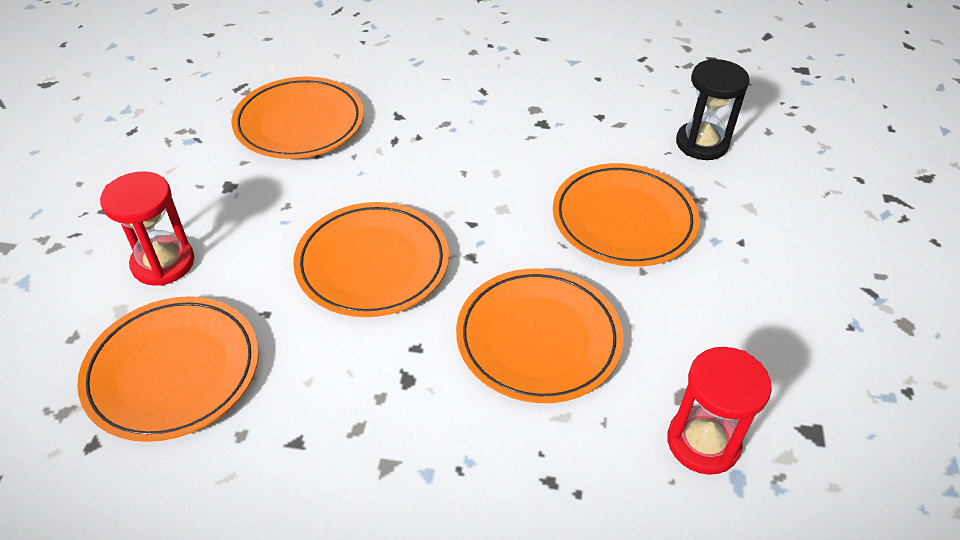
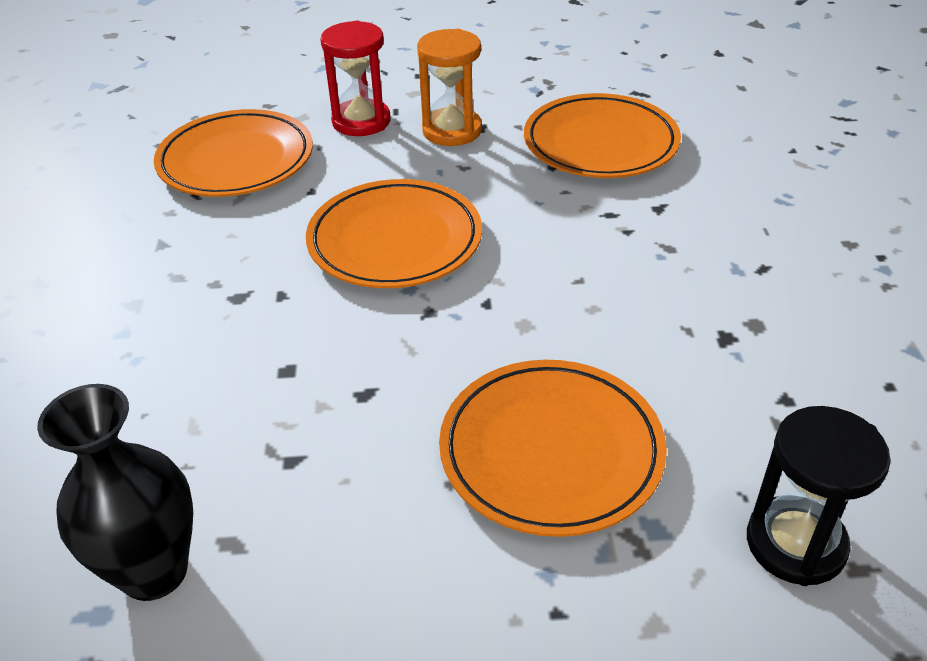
camera: 80 degrees right, 5 degrees down
orange plate [456,269,624,403] -> none
red hourglass [667,347,772,475] -> black vase [37,384,193,601]
none -> orange hourglass [417,29,482,146]

